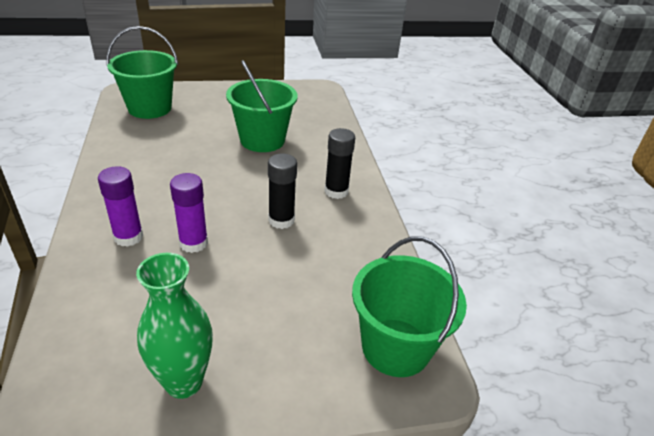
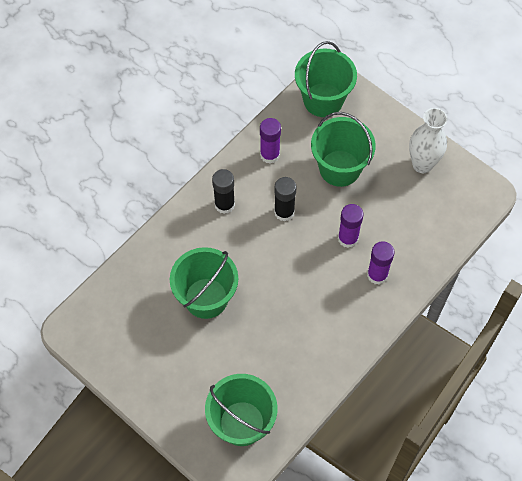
camera: 125 degrees left, 25 degrees up
green vase [136,253,213,399] -> white vase [409,108,448,173]
none -> purple glue stick [260,118,281,164]
none -> green bucket [311,112,376,187]

